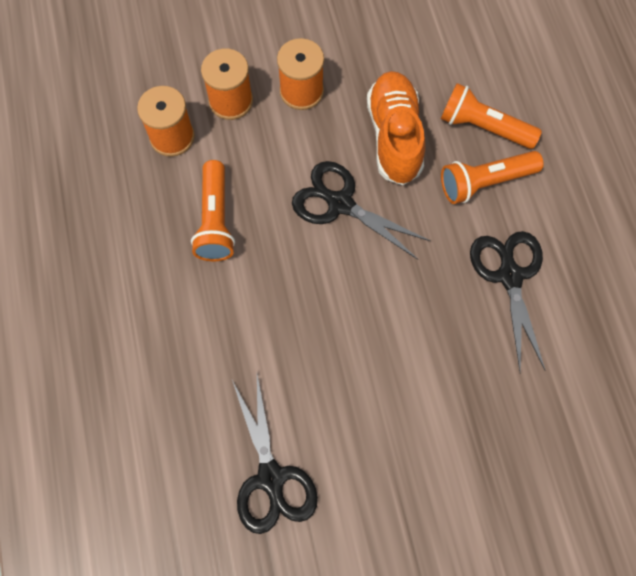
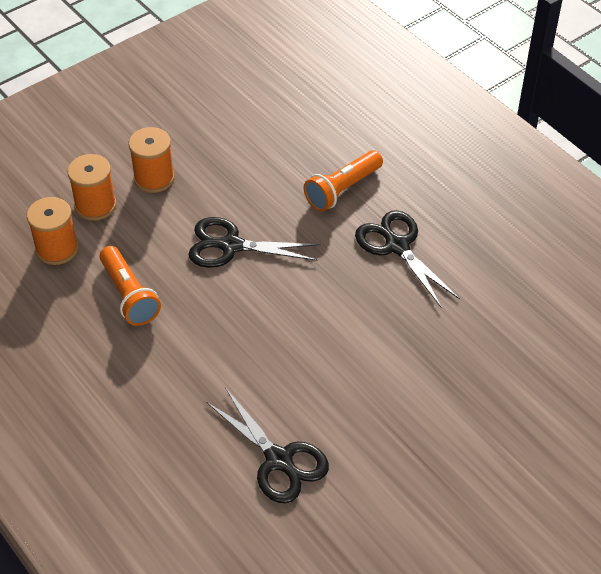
camera: 25 degrees left, 20 degrees down
orange shoe [367,71,425,185] -> none
orange flashlight [441,83,542,149] -> none

